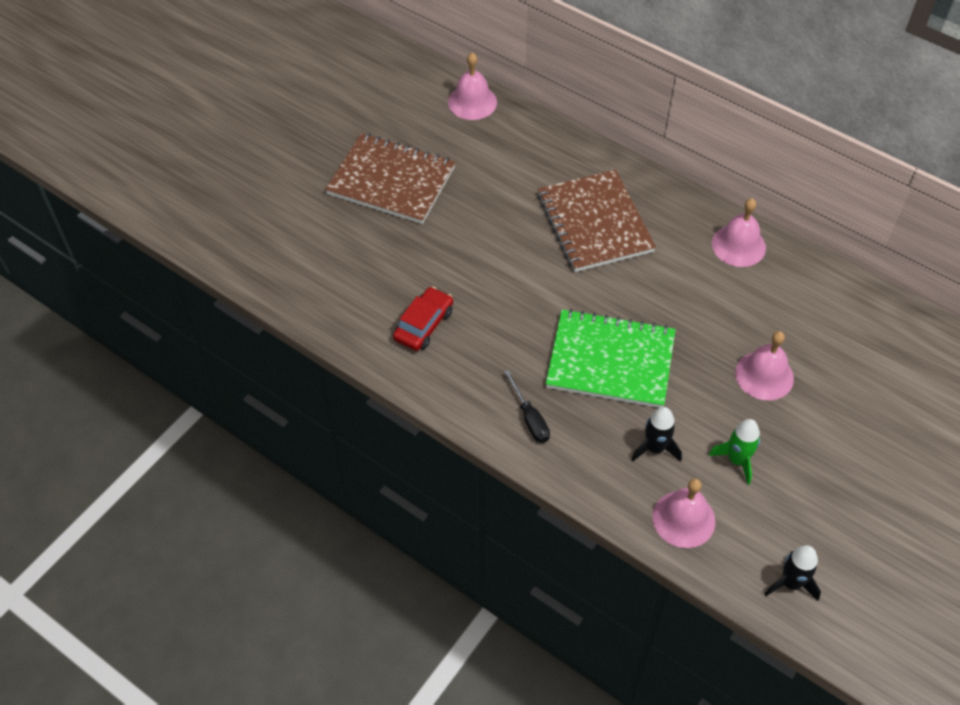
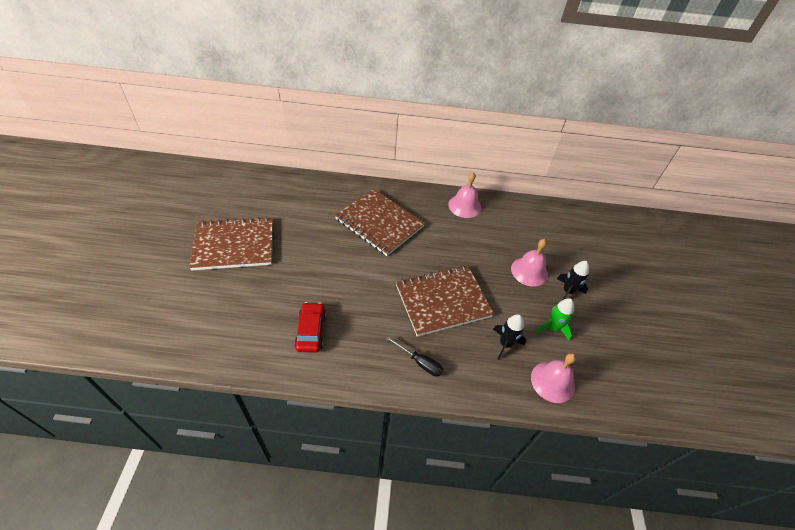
camera: 35 degrees left, 5 degrees down
pink bell [448,53,497,120] -> none
green notebook [546,309,676,408] -> brown notebook [396,265,494,337]
black rocket [765,545,821,601] -> black rocket moved to [557,261,589,300]

